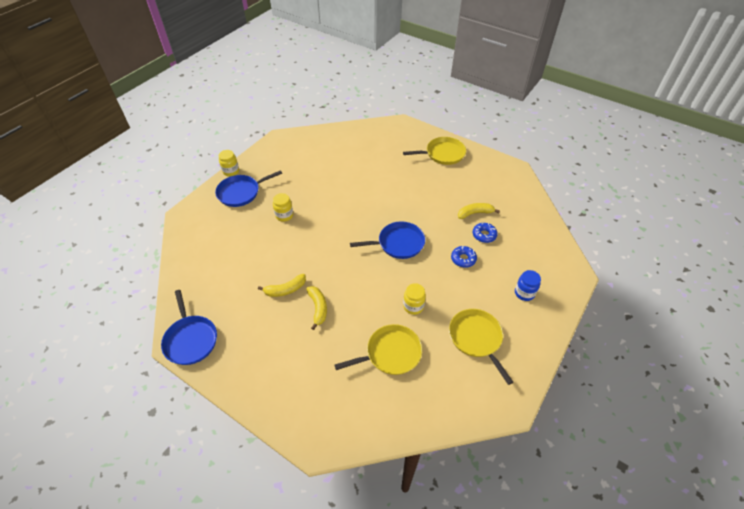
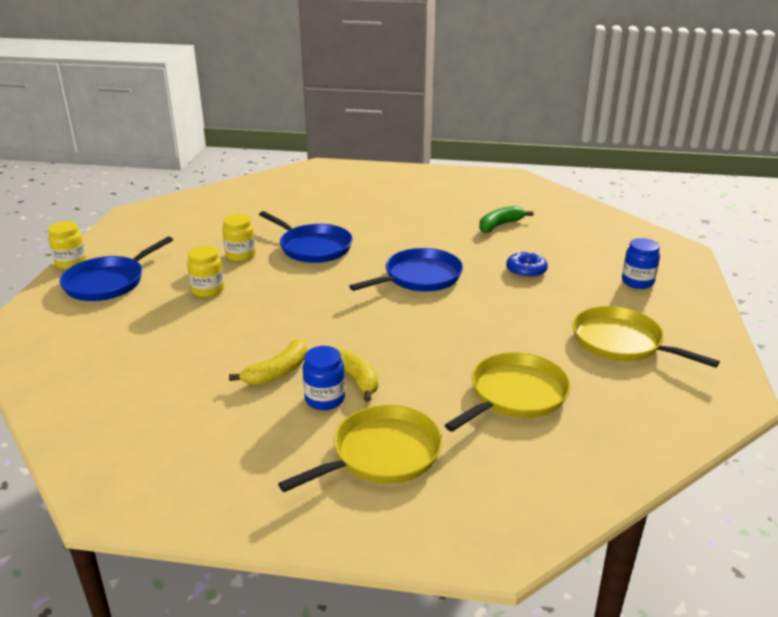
camera: 25 degrees left, 20 degrees down
blue pan [161,290,217,365] -> blue pan moved to [259,211,353,263]
yellow pan [403,137,466,165] -> yellow pan moved to [278,405,442,492]
yellow jar [403,283,426,315] -> yellow jar moved to [222,214,256,262]
yellow banana [458,203,500,219] -> green banana [479,206,534,233]
blue donut [473,223,498,243] -> none
none -> blue jar [303,346,345,410]

